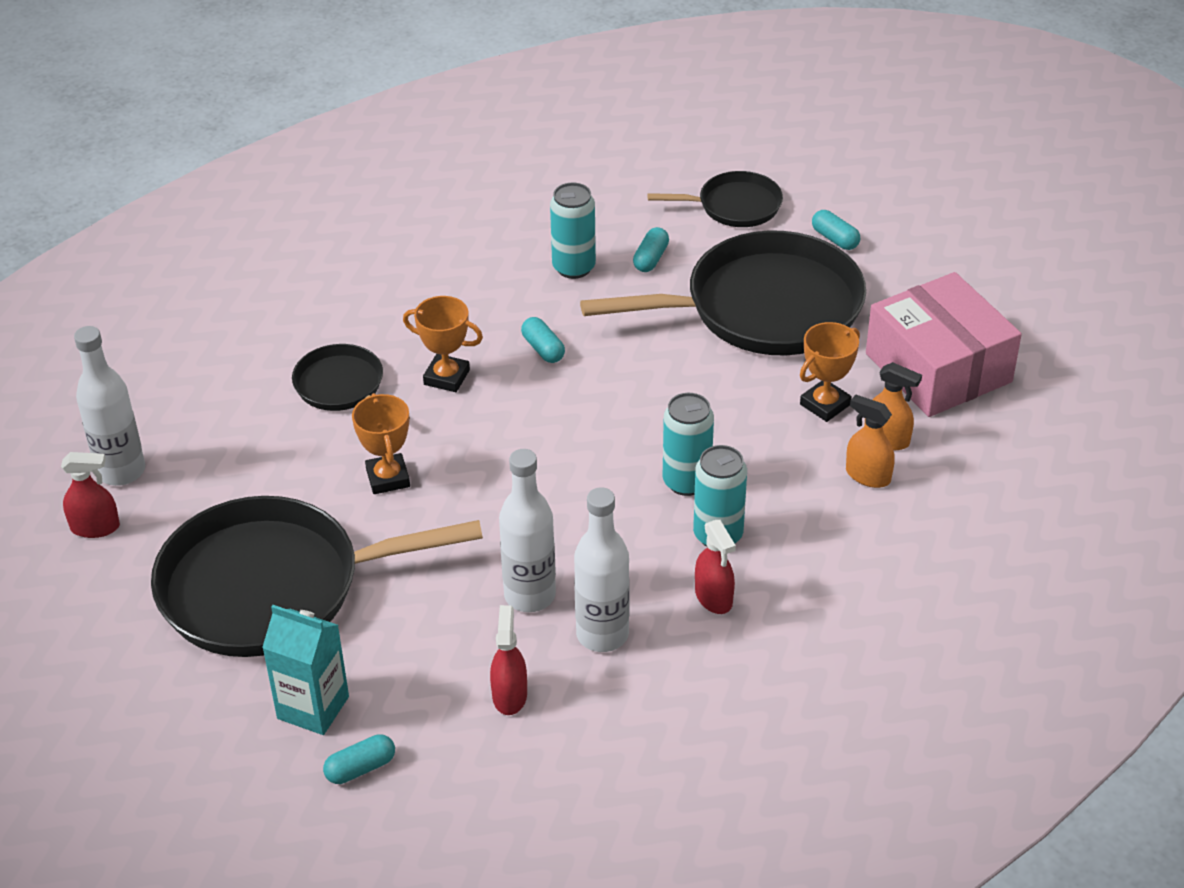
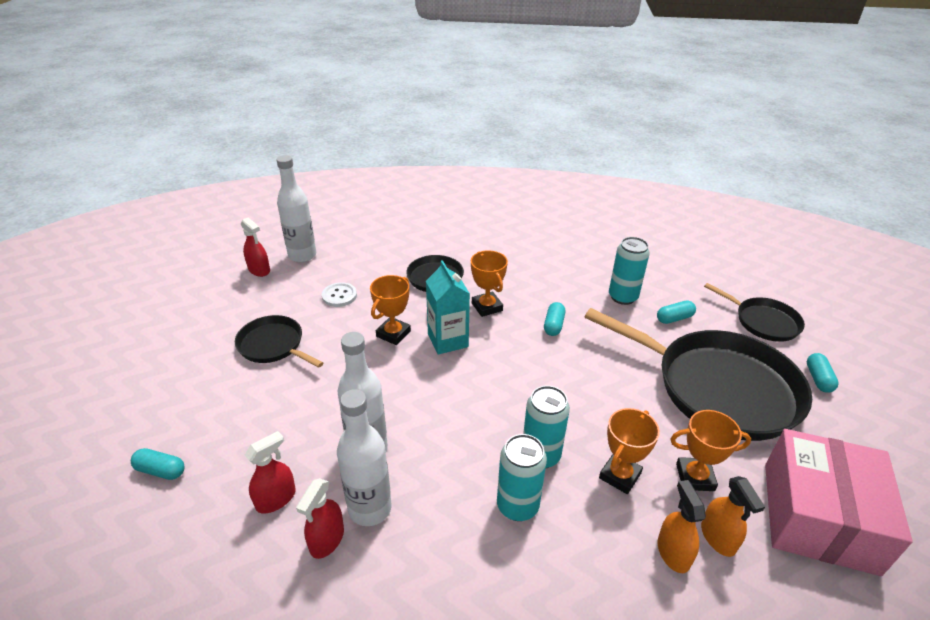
camera: 45 degrees right, 5 degrees down
black pan [151,496,483,657] -> black pan [235,315,323,368], size x0.50
turquoise carton [262,605,349,735] -> turquoise carton moved to [426,260,470,354]
red spray bottle [695,520,736,614] -> red spray bottle moved to [296,478,344,559]
none -> white button [322,282,357,307]
none -> orange trophy [599,408,660,494]

